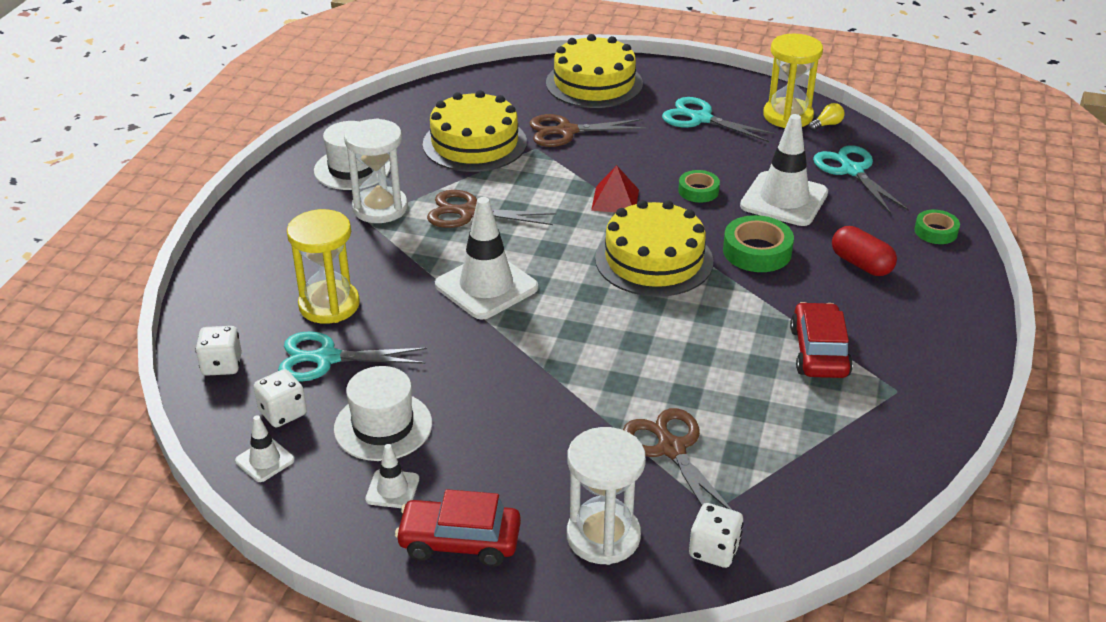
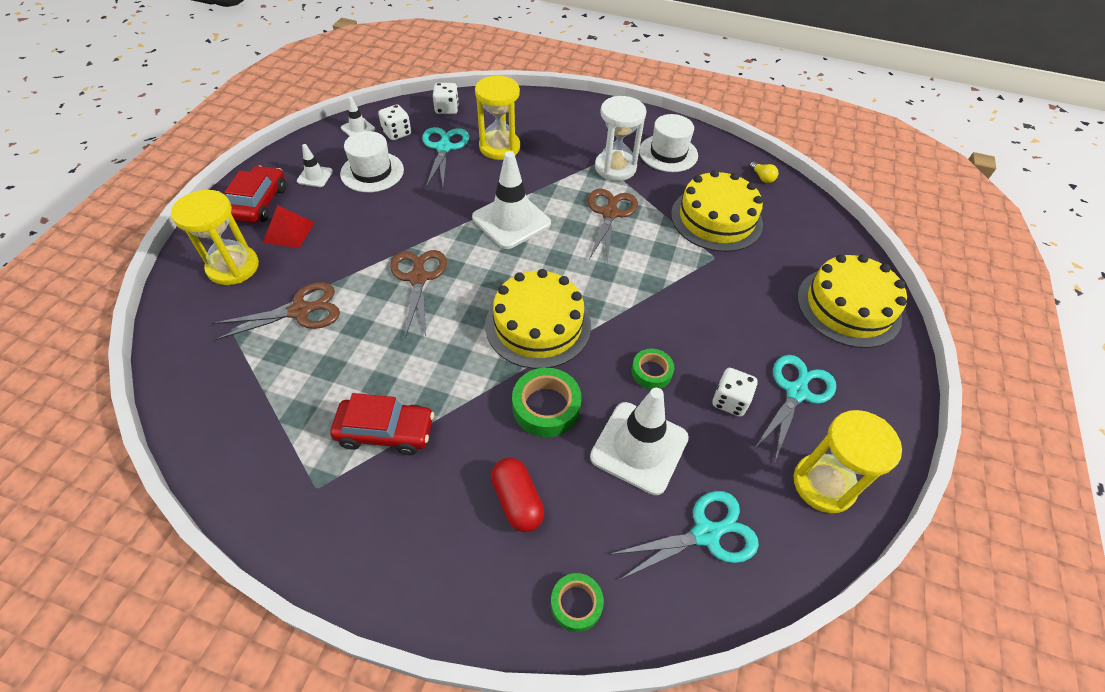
camera: 90 degrees right, 15 degrees up
brown scissors [530,114,646,147] -> brown scissors moved to [390,250,447,338]
white hourglass [567,427,646,565] -> yellow hourglass [171,190,259,285]
red pyramid [591,165,639,213] -> red pyramid moved to [263,205,314,248]
white dice [689,503,744,568] -> white dice moved to [712,368,758,417]
yellow light bulb [809,103,845,131] -> yellow light bulb moved to [749,161,779,183]
red capsule [832,226,897,276] -> red capsule turned 75 degrees counterclockwise [491,458,544,532]

